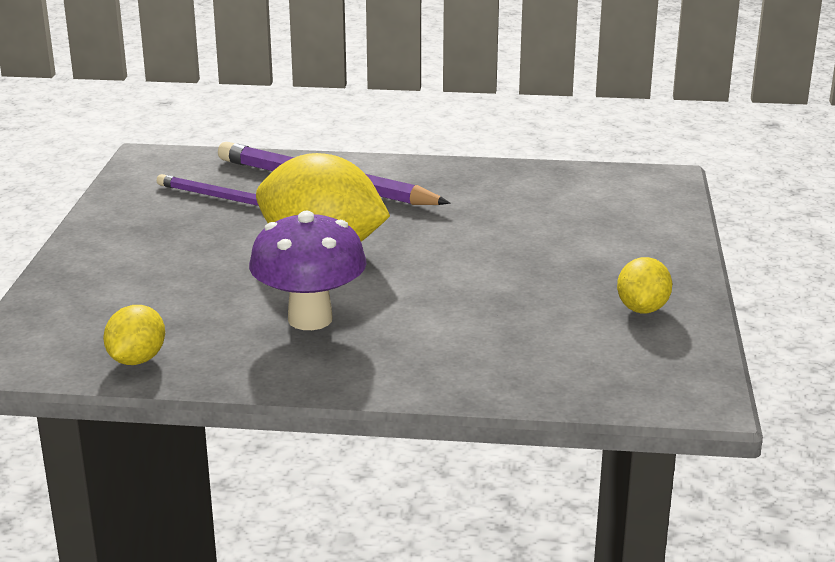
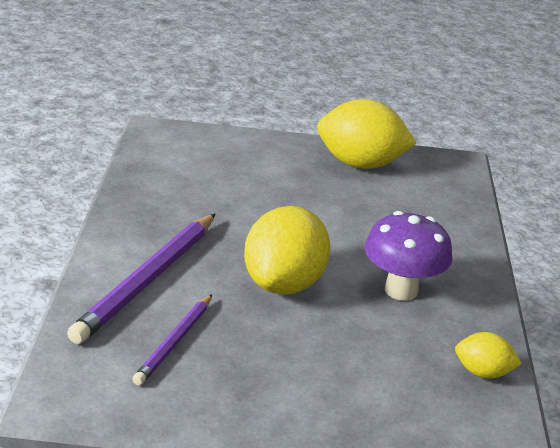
camera: 95 degrees left, 5 degrees up
yellow lemon [617,257,672,313] -> yellow lemon [317,99,416,169], size x2.00

